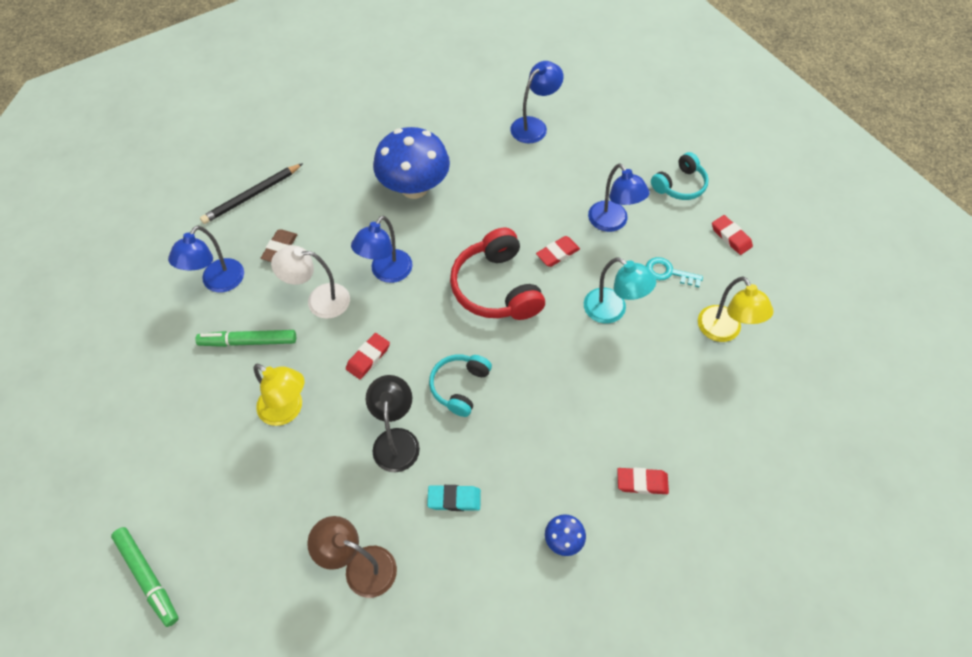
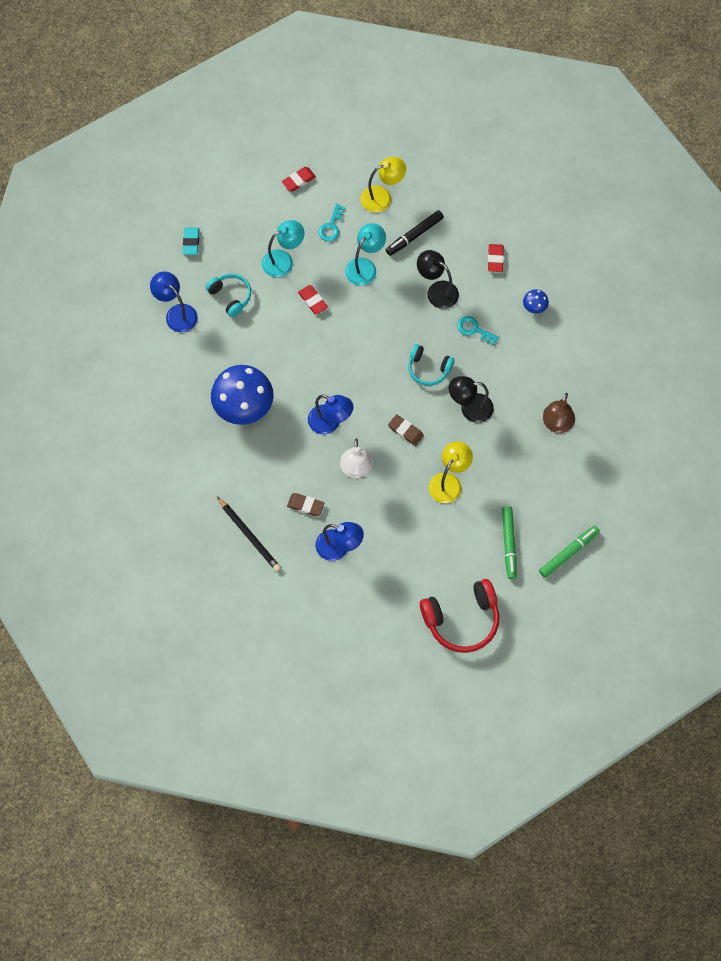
camera: 90 degrees left, 10 degrees up
green marker [195,330,296,347] -> green marker moved to [502,506,517,579]
red eraser [346,333,390,379] -> brown eraser [388,414,424,446]
turquoise eraser [427,485,481,511] -> turquoise eraser moved to [183,227,199,255]
red headphones [450,228,545,320] -> red headphones moved to [420,579,499,653]
blue lamp [588,163,650,232] -> turquoise lamp [262,220,305,277]
turquoise headphones [651,152,709,200] -> turquoise headphones moved to [205,273,251,317]
none -> black marker [386,210,444,256]
none -> black lamp [417,250,459,309]
none -> turquoise key [457,316,499,345]

